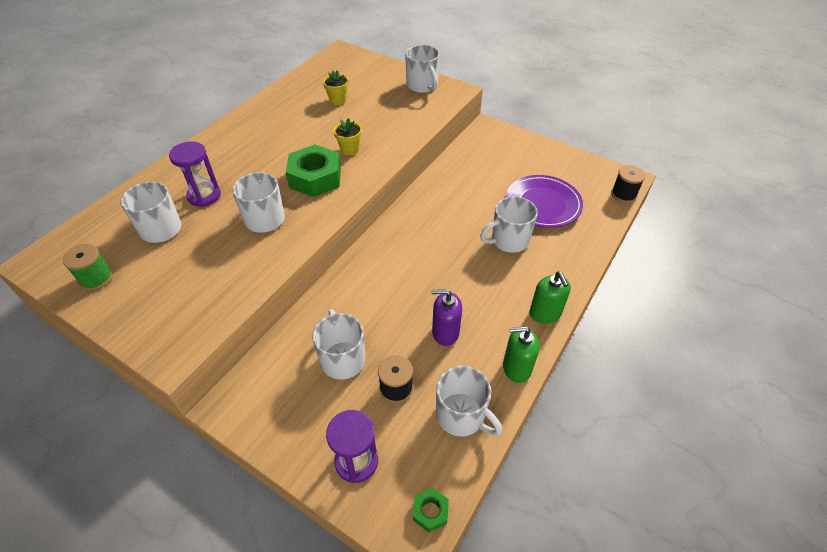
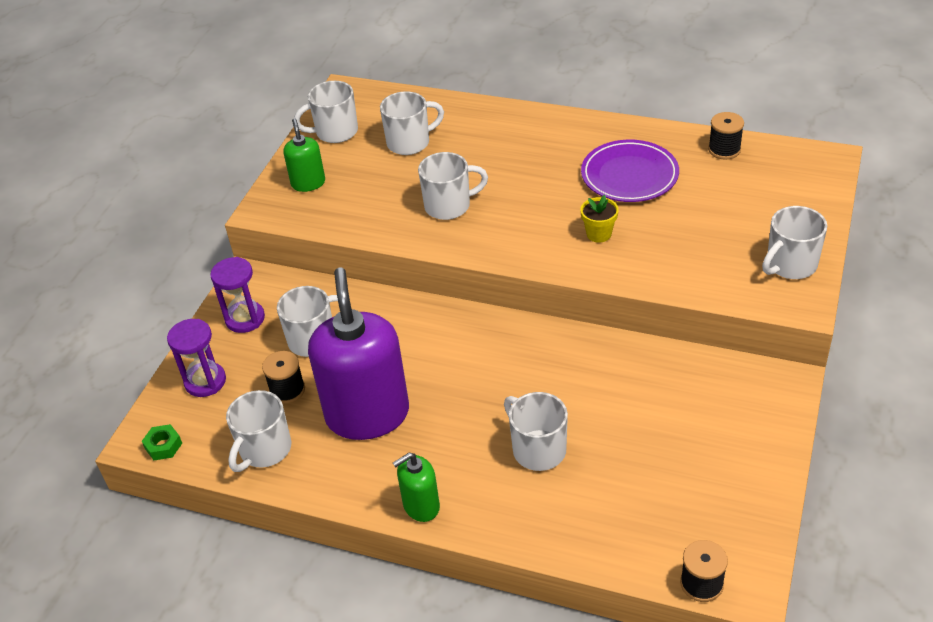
camera: 80 degrees right, 5 degrees down
green spool [63,244,113,290] -> white mug [294,81,358,143]
purple hourglass [169,141,221,207] -> purple hourglass moved to [211,257,265,333]
green nut [286,144,341,197] -> none
yellow flower pot [323,70,349,105] -> none
purple soap dispenser [431,289,462,346] -> purple soap dispenser [308,267,409,440], size x2.09
green soap dispenser [503,326,540,383] -> green soap dispenser moved to [284,118,325,192]
purple plate [506,175,583,228] -> purple plate moved to [581,140,679,202]
none -> black spool [708,112,744,160]

